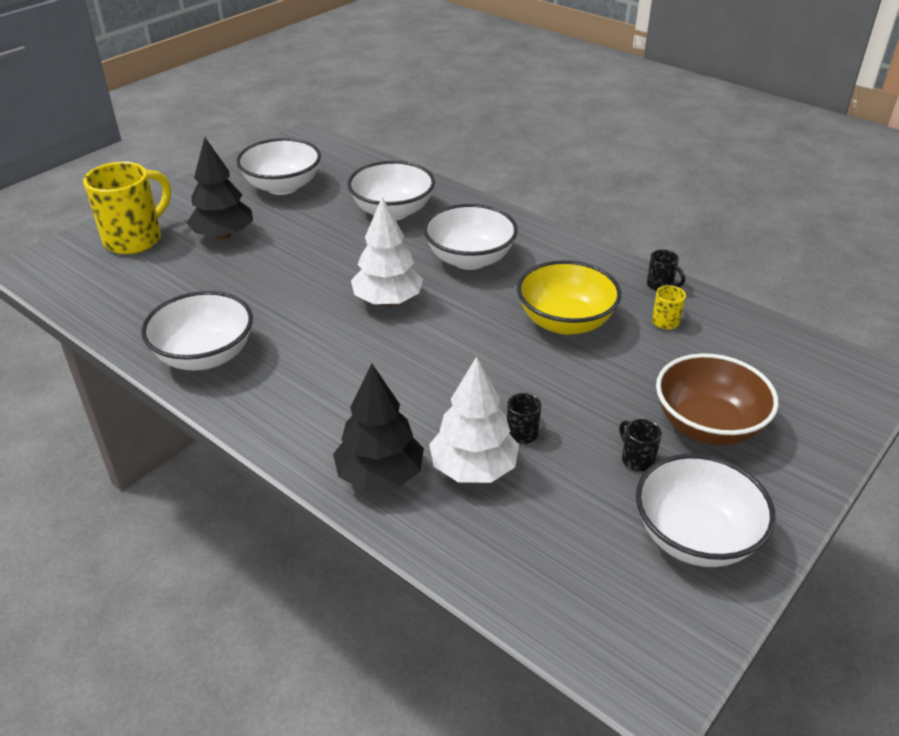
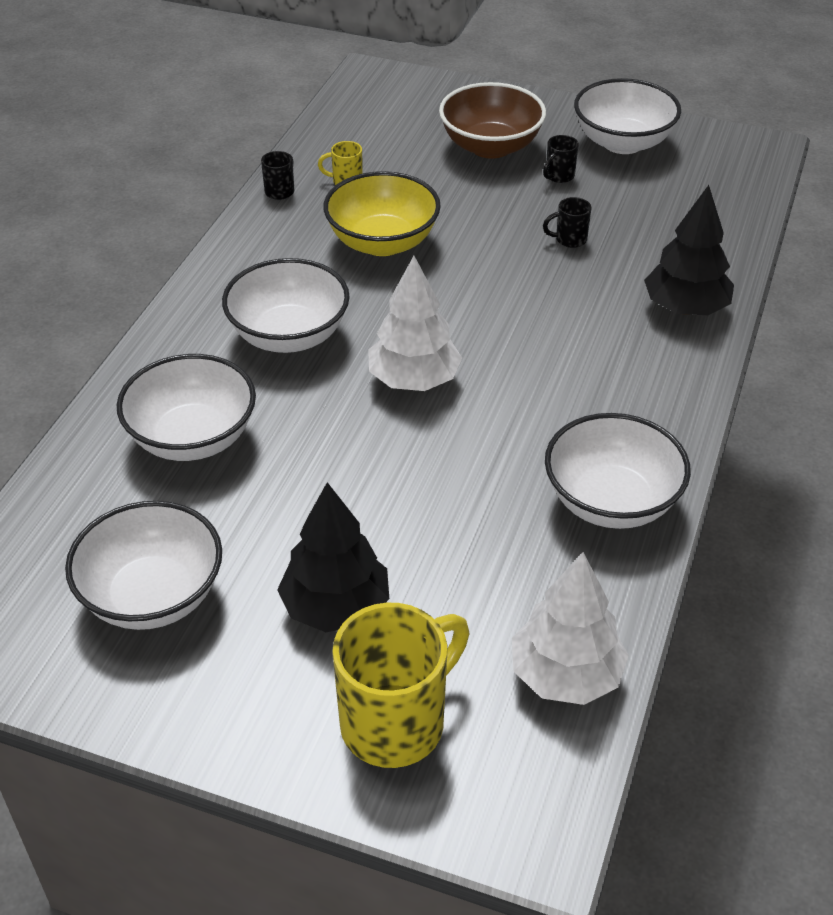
camera: 110 degrees left, 5 degrees up
yellow mug [83,162,171,254] -> yellow mug turned 120 degrees clockwise [332,603,470,768]
white tree [429,357,519,483] -> white tree moved to [512,552,629,705]

